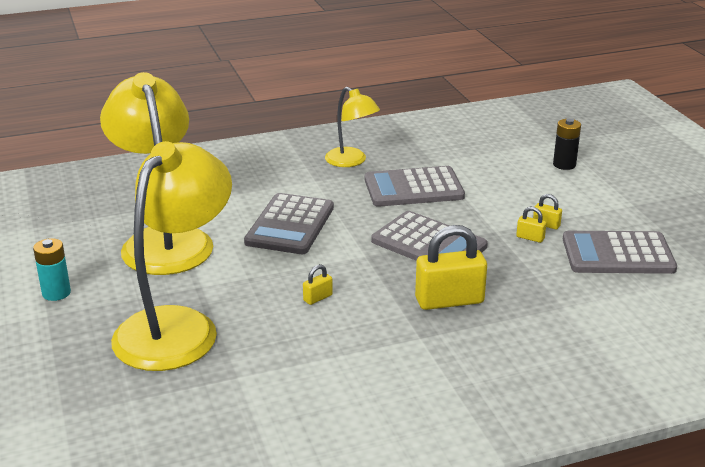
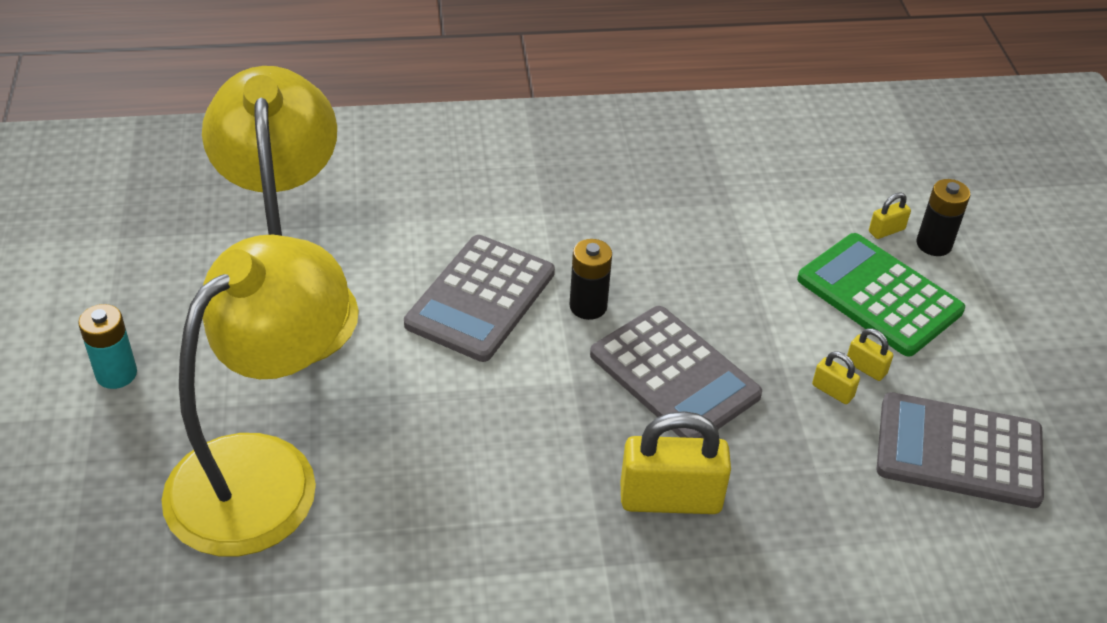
camera: 10 degrees right, 15 degrees up
yellow padlock [303,264,333,305] -> yellow padlock moved to [869,193,911,239]
yellow lamp [325,87,380,167] -> none
grey calculator [364,166,465,207] -> none
none -> black battery [569,239,612,320]
none -> green calculator [797,233,965,357]

